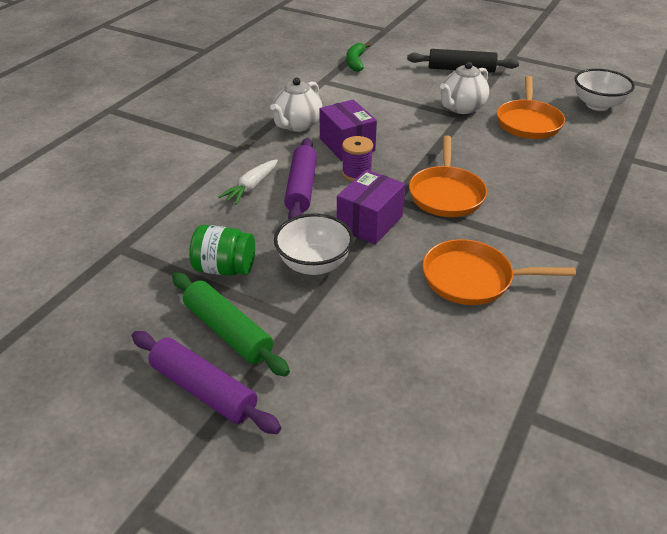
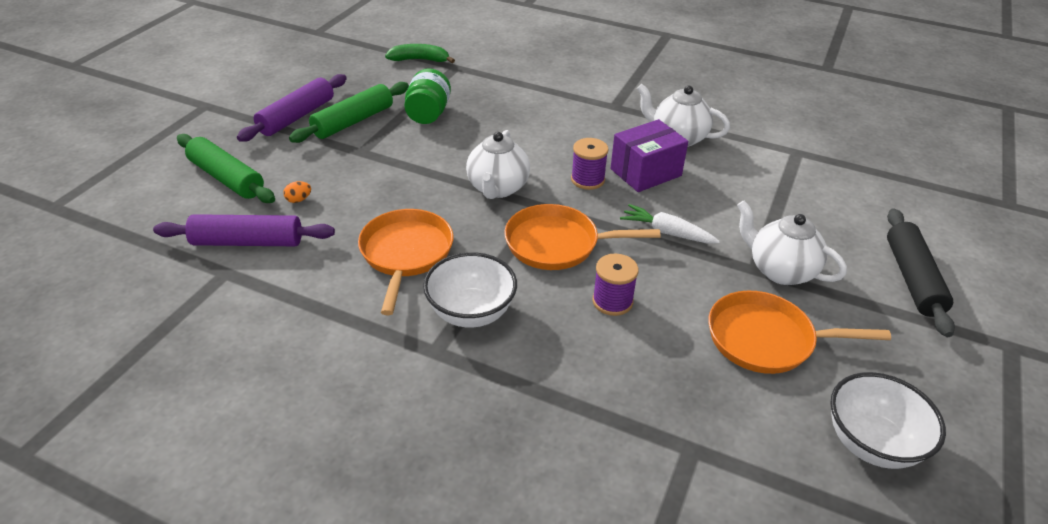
camera: 85 degrees right, 0 degrees up
white carrot [218,159,278,205] -> white carrot moved to [620,204,720,244]
white bowl [274,213,353,275] -> white bowl moved to [423,252,517,328]
purple rolling pin [284,138,317,219] -> purple rolling pin moved to [153,214,335,246]
purple box [337,169,405,244] -> white teapot [466,130,530,199]
green banana [346,43,370,72] -> green banana moved to [385,44,455,63]
none -> green rolling pin [177,134,275,203]
none -> orange egg [283,181,311,203]
none -> purple spool [592,253,639,316]

